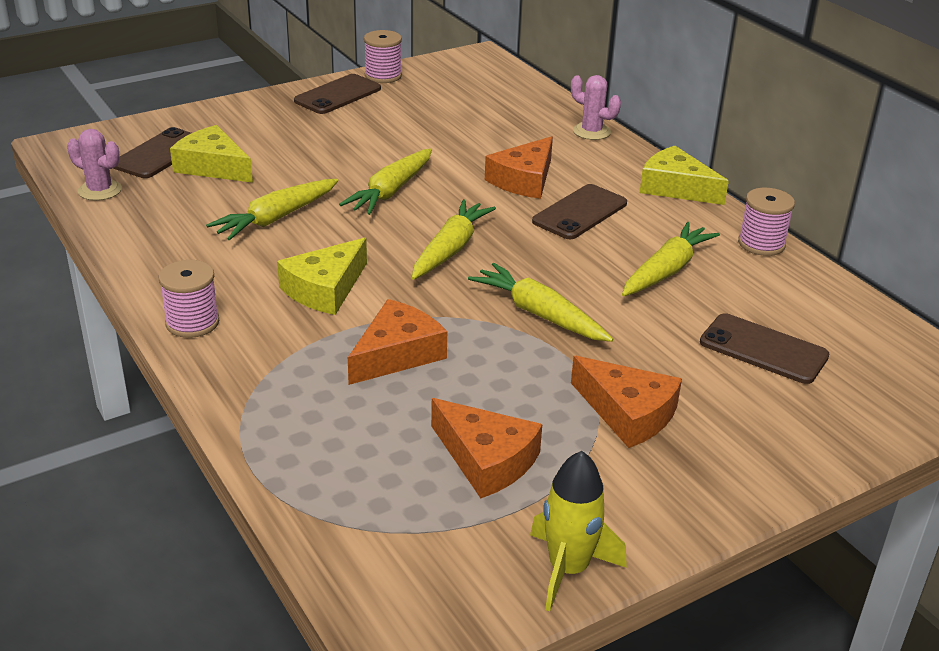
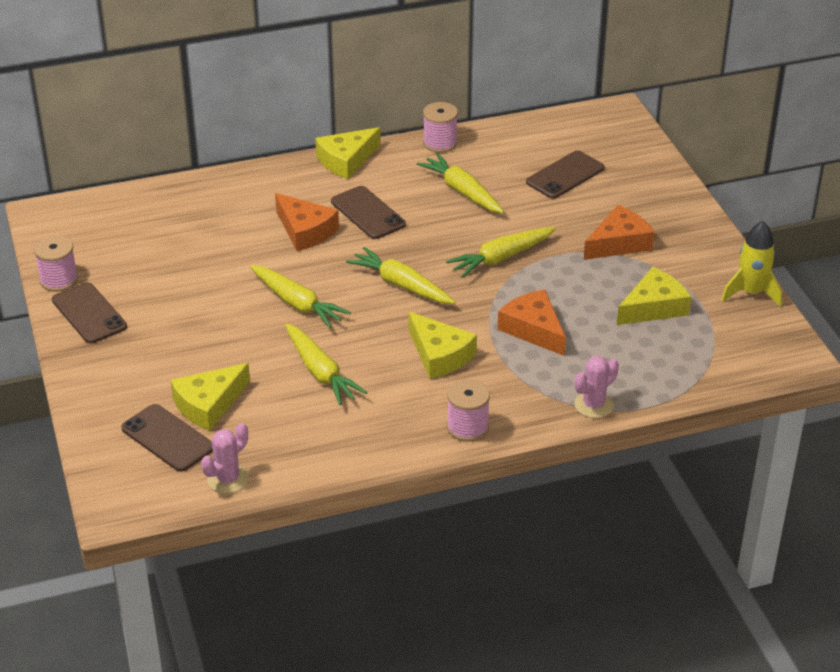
camera: 75 degrees left, 5 degrees up
orange cheese [431,398,542,498] -> yellow cheese [617,267,691,325]
pink cactus [571,75,621,140] -> pink cactus moved to [574,356,619,418]

